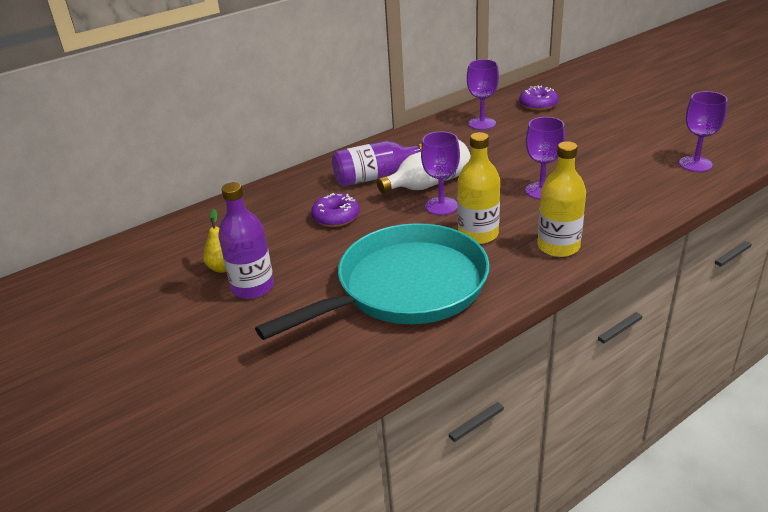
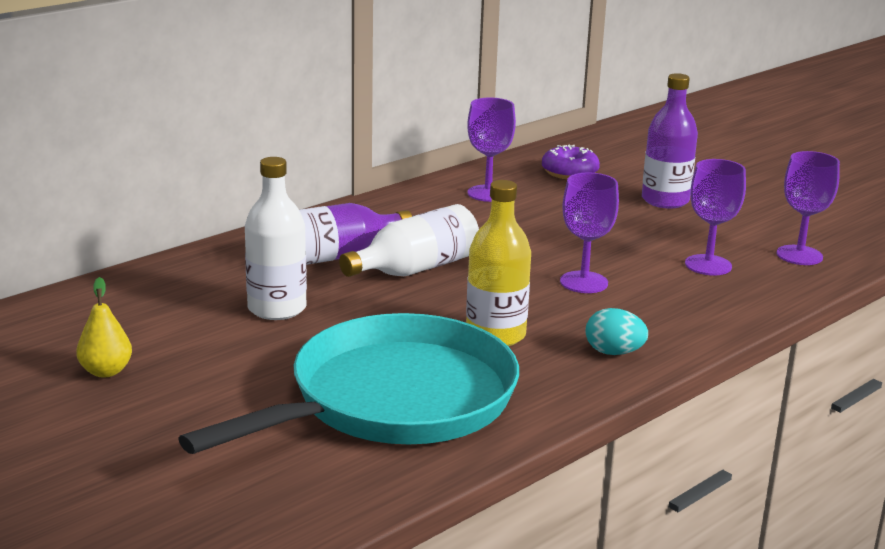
camera: 10 degrees left, 10 degrees down
purple bottle [218,182,274,299] -> purple bottle moved to [642,73,698,209]
purple donut [311,193,360,227] -> white bottle [245,157,307,320]
purple goblet [421,131,460,215] -> purple goblet moved to [685,159,746,275]
yellow bottle [537,141,586,257] -> turquoise egg [585,308,648,355]

